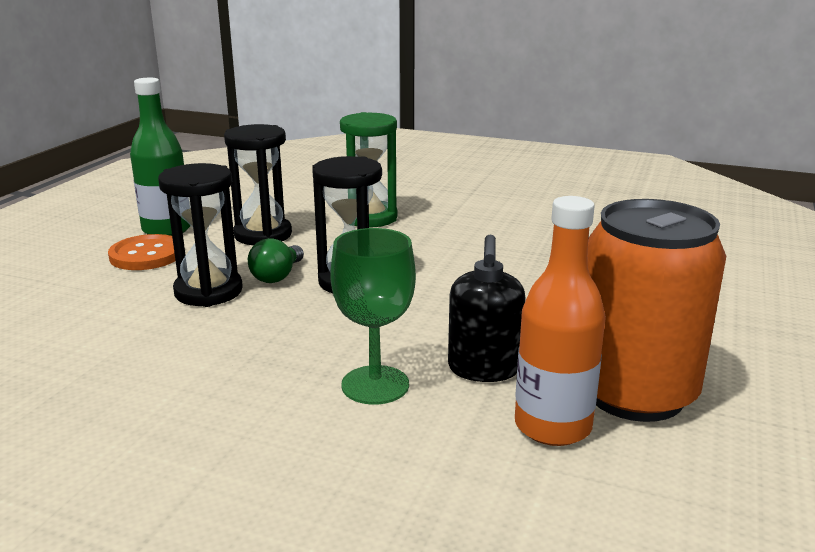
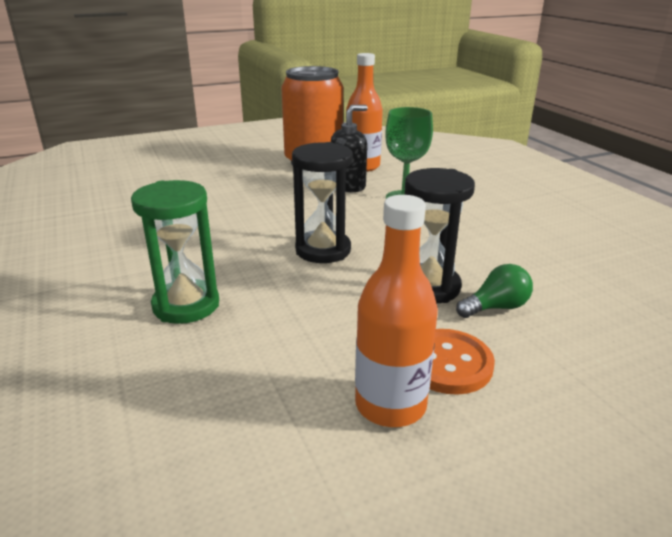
camera: 135 degrees left, 5 degrees up
green bottle [130,78,191,236] -> orange bottle [355,195,438,427]
black hourglass [224,124,292,245] -> none
green light bulb [248,238,304,283] -> green light bulb moved to [456,264,533,318]

